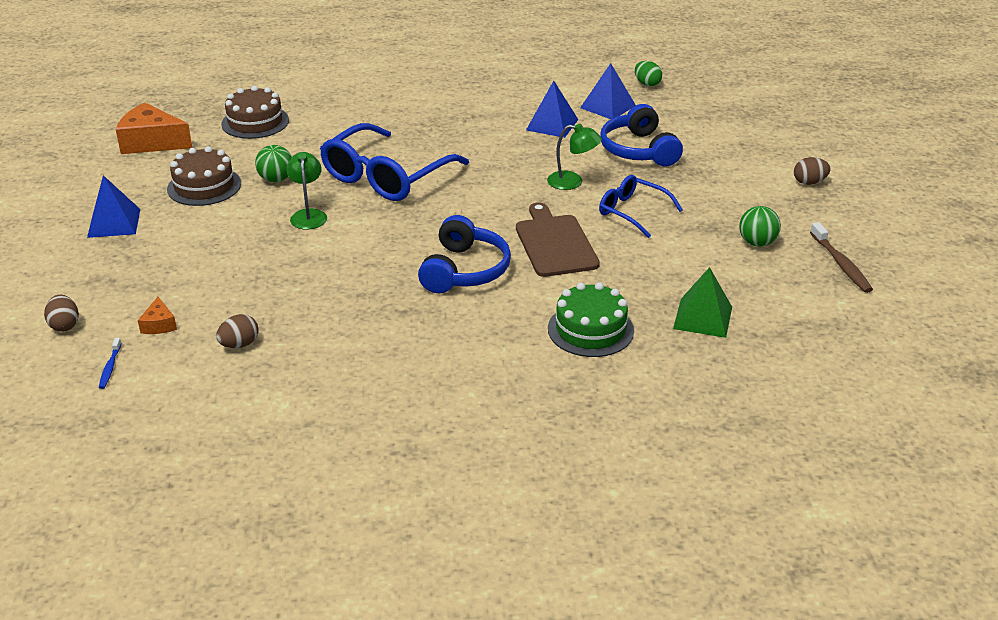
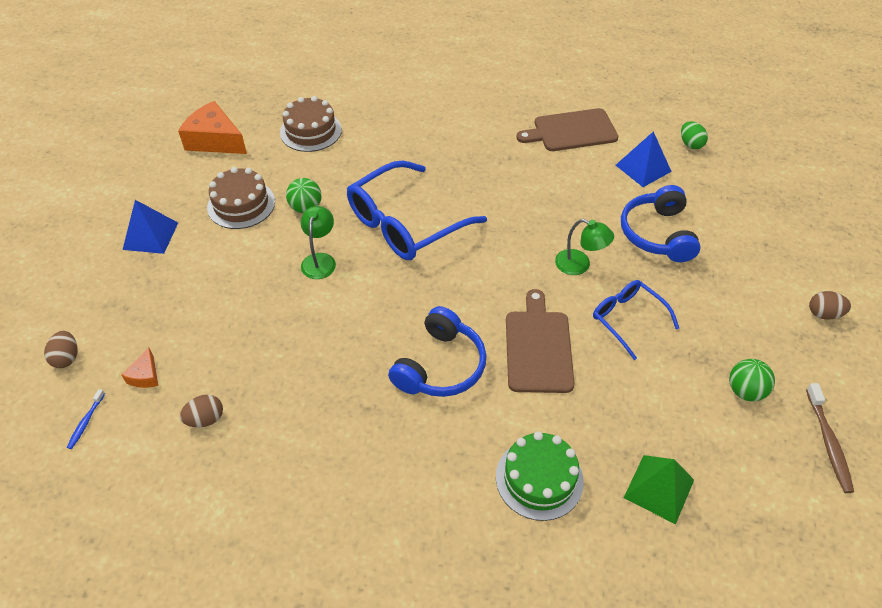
camera: 15 degrees right, 15 degrees up
blue pyramid [526,81,578,138] -> none
none -> brown cutting board [517,108,619,151]

